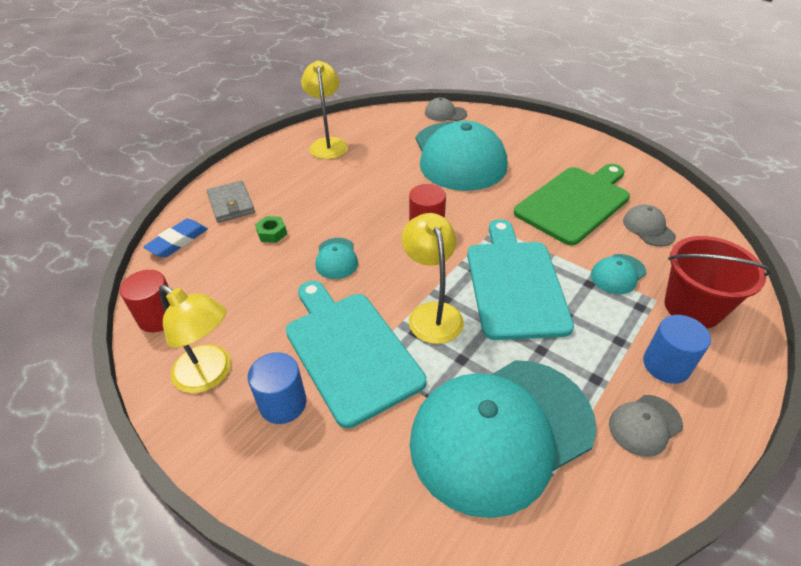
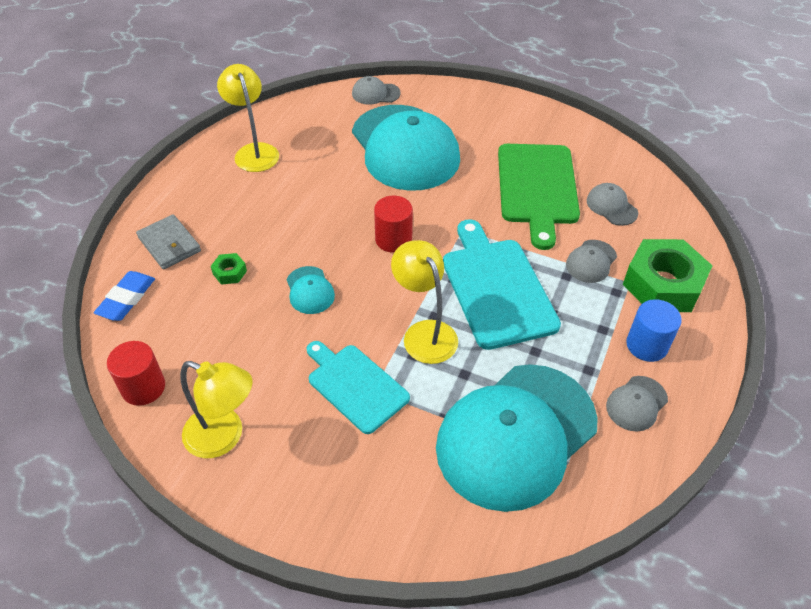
camera: 15 degrees left, 5 degrees up
blue cylinder [248,352,307,424] -> none
turquoise cutting board [286,281,426,428] -> turquoise cutting board [306,341,410,434], size x0.67
green cutting board [514,164,630,245] -> green cutting board turned 150 degrees clockwise [498,144,580,250]
turquoise cap [591,254,646,294] -> grey cap [566,240,617,283]
red bucket [665,236,771,328] -> green nut [623,239,712,312]

